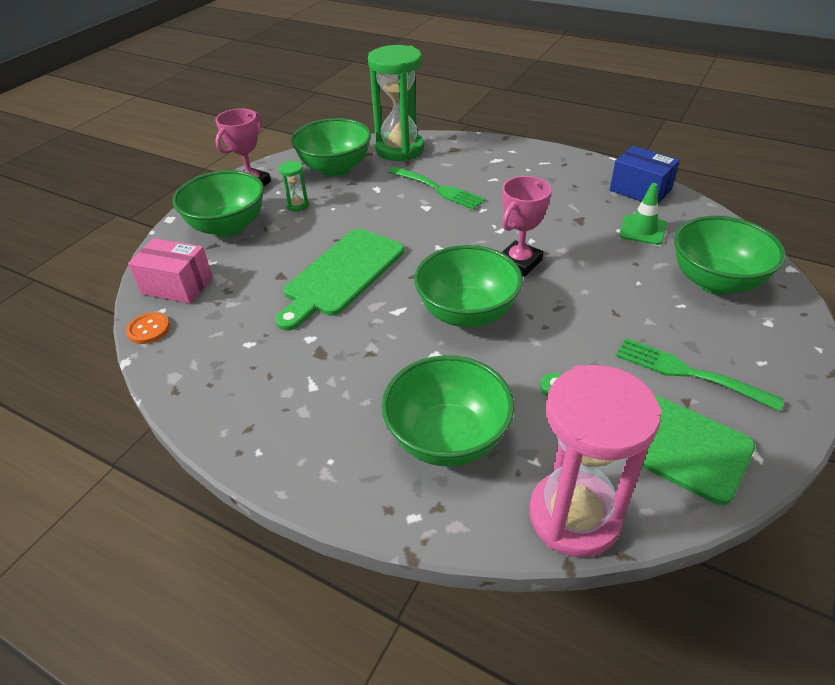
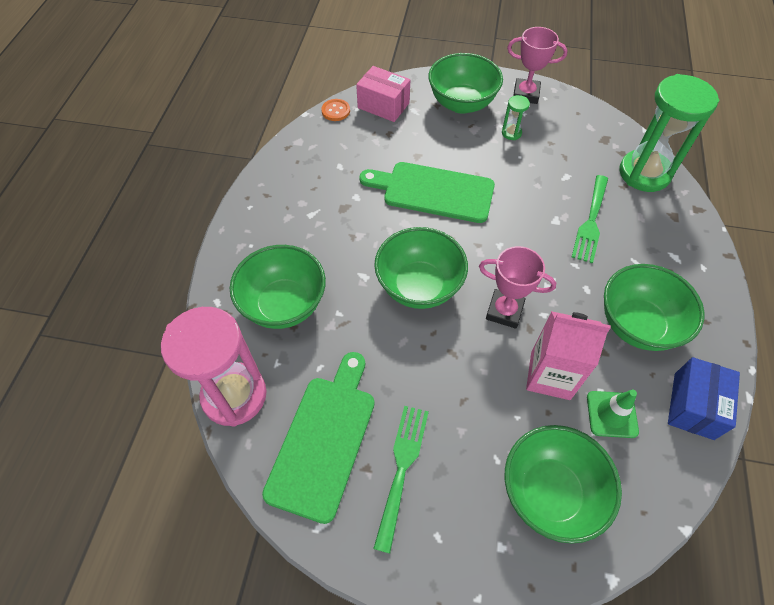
camera: 70 degrees right, 15 degrees up
pink box [128,238,213,304] -> pink box turned 60 degrees counterclockwise [356,66,410,122]
green bowl [291,118,371,177] -> green bowl moved to [604,264,705,351]
none -> pink carton [526,311,611,400]

